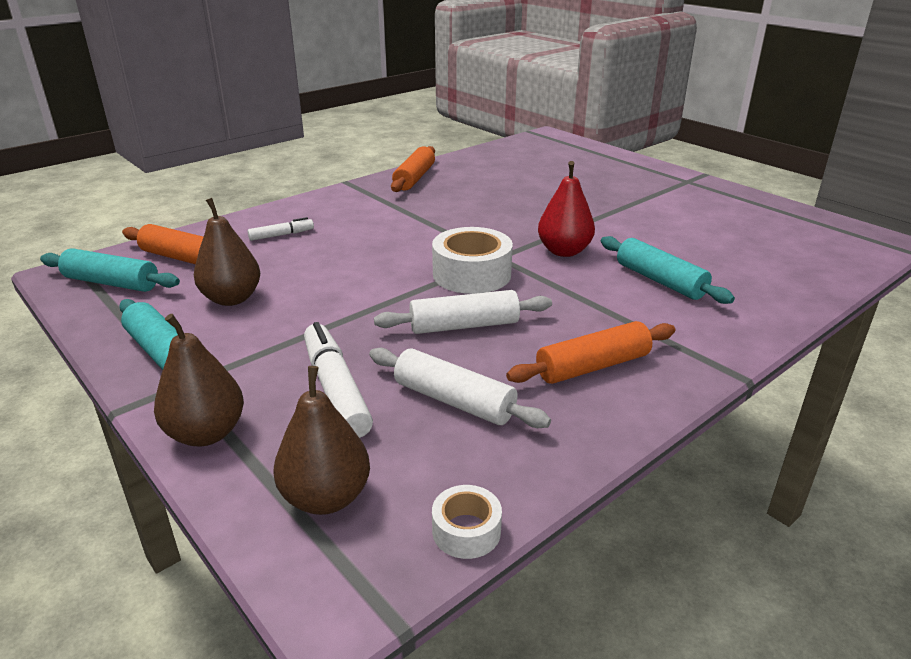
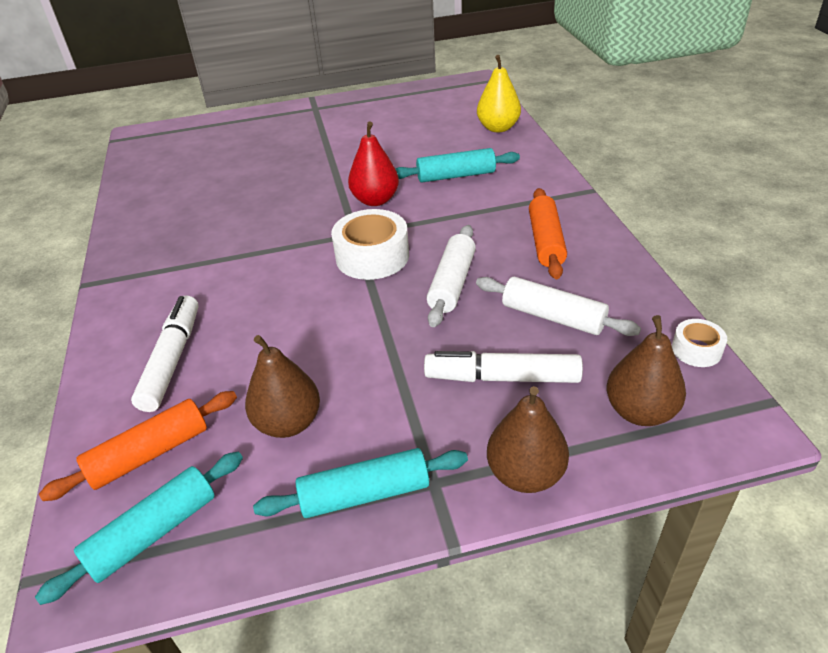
camera: 60 degrees left, 10 degrees up
white marker [248,217,314,241] -> white marker [131,295,199,412], size x1.84
white rolling pin [369,348,551,428] -> white rolling pin turned 60 degrees clockwise [476,277,641,336]
orange rolling pin [391,146,435,192] -> none
none -> yellow pear [477,55,521,132]

